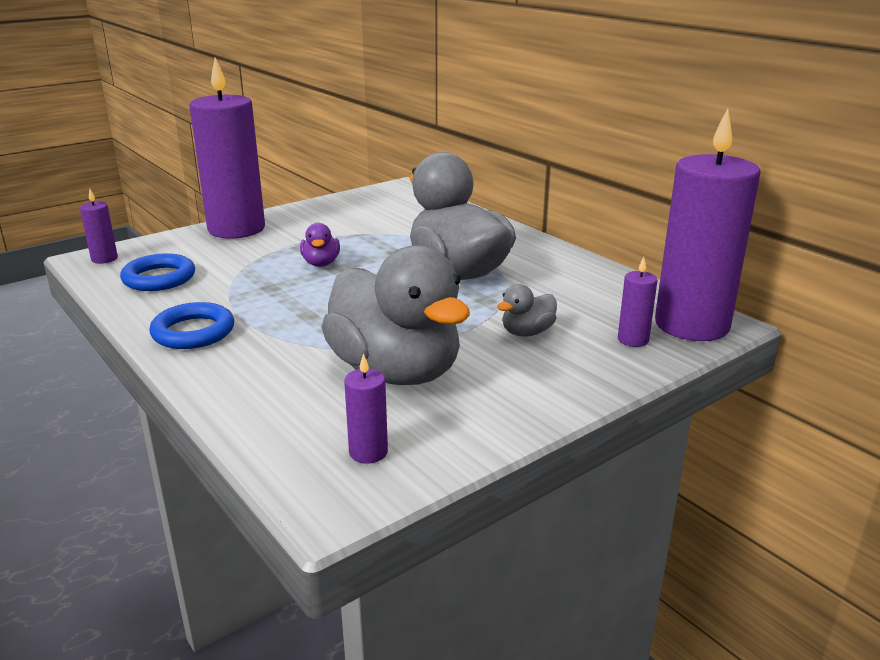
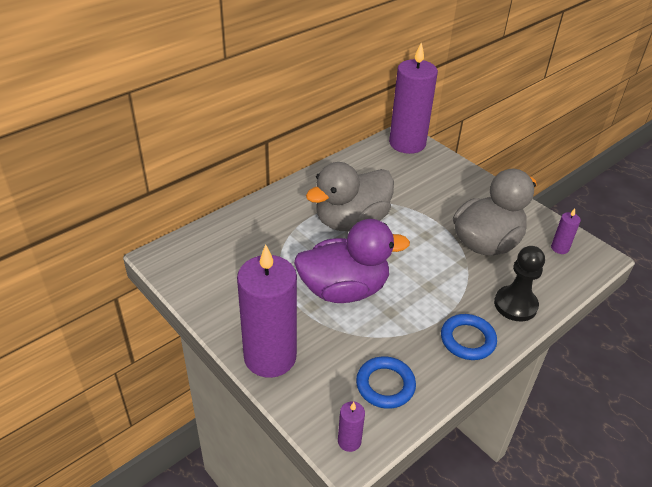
camera: 95 degrees left, 15 degrees up
purple duck [300,223,340,267] -> purple duck [294,219,410,303], size x2.36
grey duck [497,284,557,337] -> none
purple candle [618,257,658,347] -> none
none -> black pawn [494,246,545,321]

